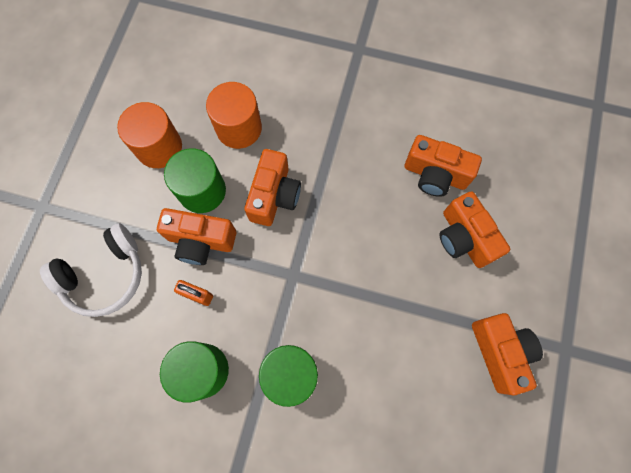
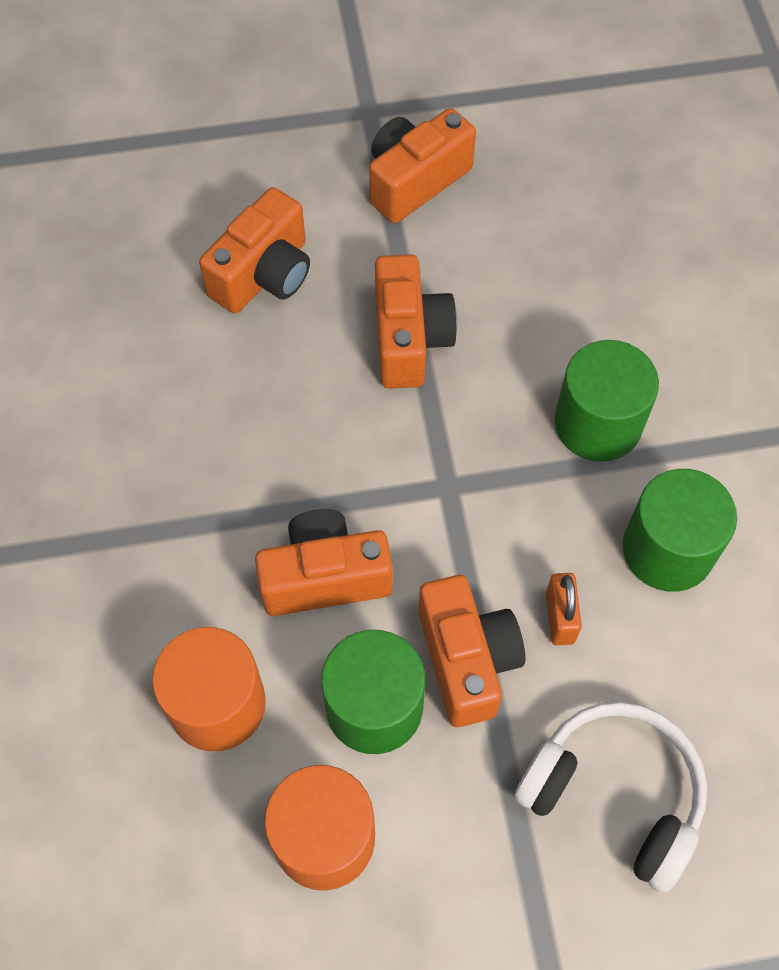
camera: 115 degrees left, 10 degrees down
orange camera [405,135,482,197] -> orange camera moved to [375,254,457,389]

